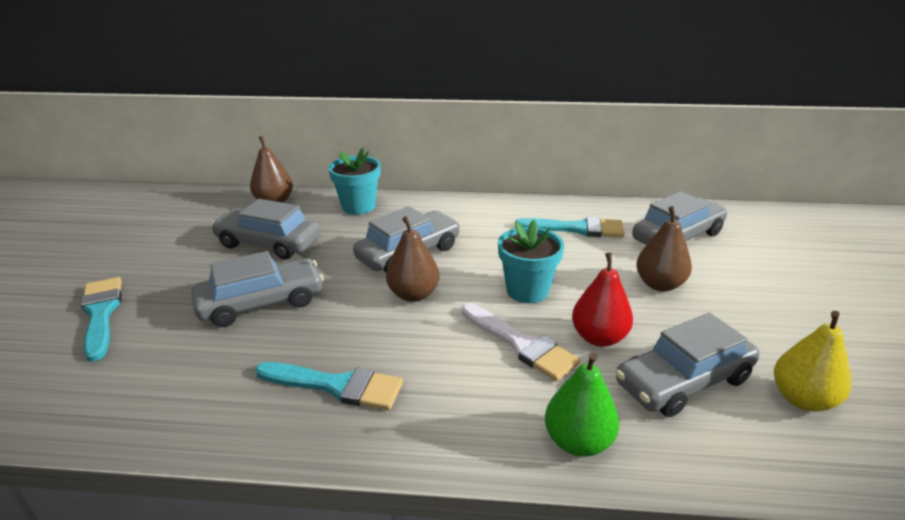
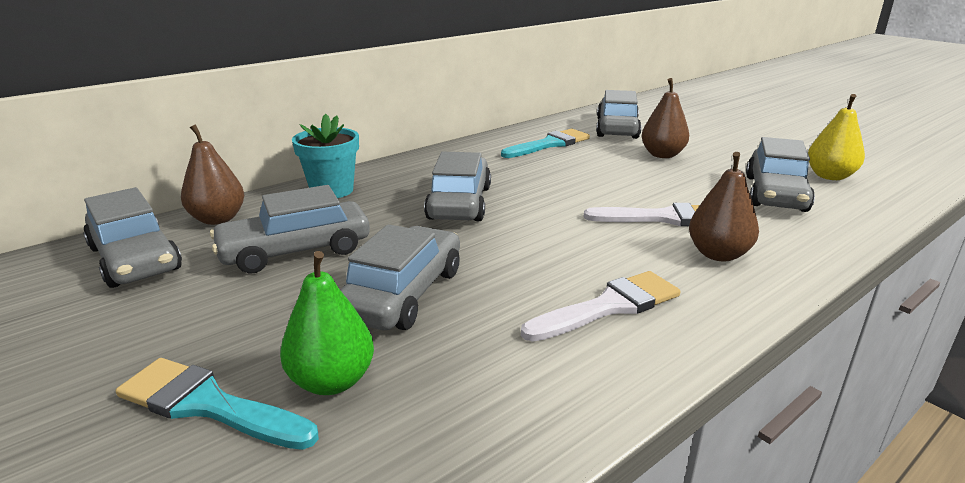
camera: 45 degrees left, 5 degrees down
turquoise brush [255,362,403,410] -> white brush [521,271,680,342]
brown pear [386,216,439,302] -> brown pear moved to [689,152,759,261]
turquoise flower pot [498,220,564,303] -> none
green pear [545,353,619,457] -> green pear moved to [280,251,374,395]
red pear [572,253,633,347] -> none
none -> grey car [83,187,182,288]

